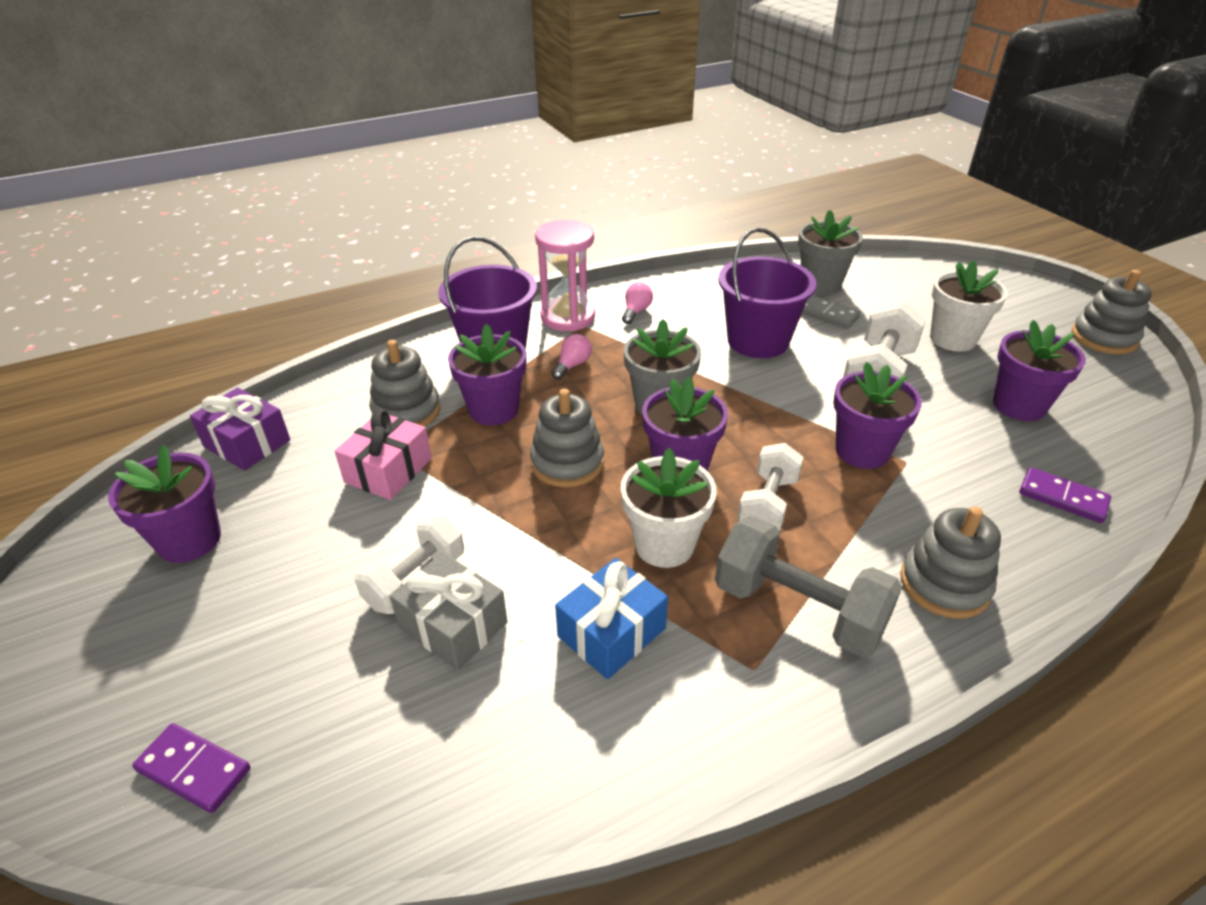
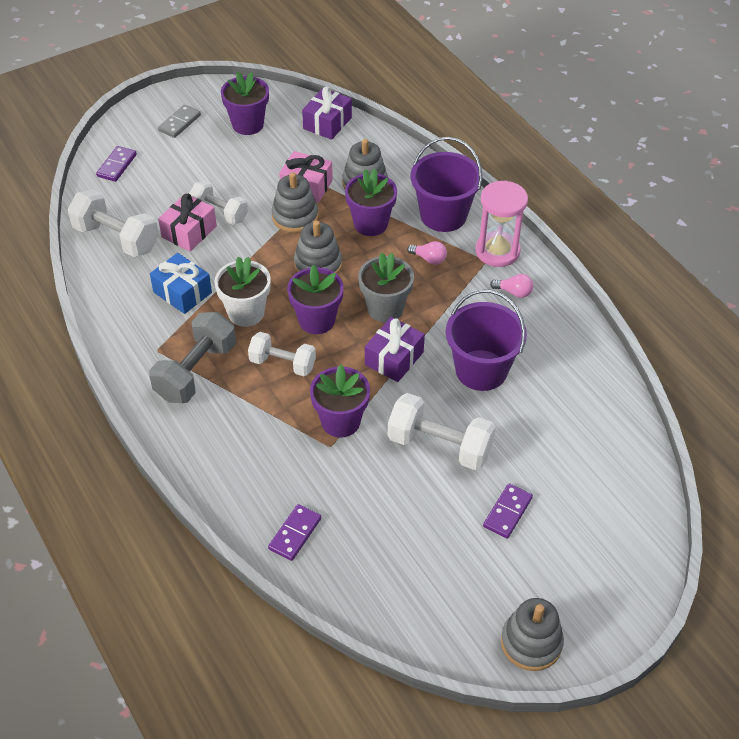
camera: 85 degrees right, 10 degrees up
grey gift [390,552,508,670] -> pink gift [158,194,217,252]
grey flower pot [798,210,863,294] -> none
grey domino [802,296,861,329] -> grey domino moved to [158,105,201,138]
grey stacking toy [900,506,1001,619] -> grey stacking toy moved to [272,172,318,233]
white flower pot [930,260,1008,352] -> purple domino [483,483,533,538]
purple flower pot [993,320,1086,421] -> none
none -> white dumbbell [67,189,159,257]
none -> purple gift [365,317,425,382]

